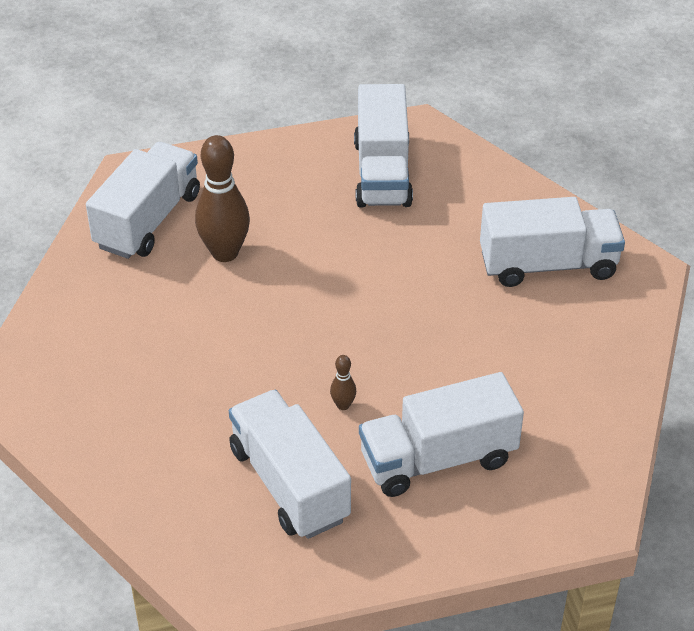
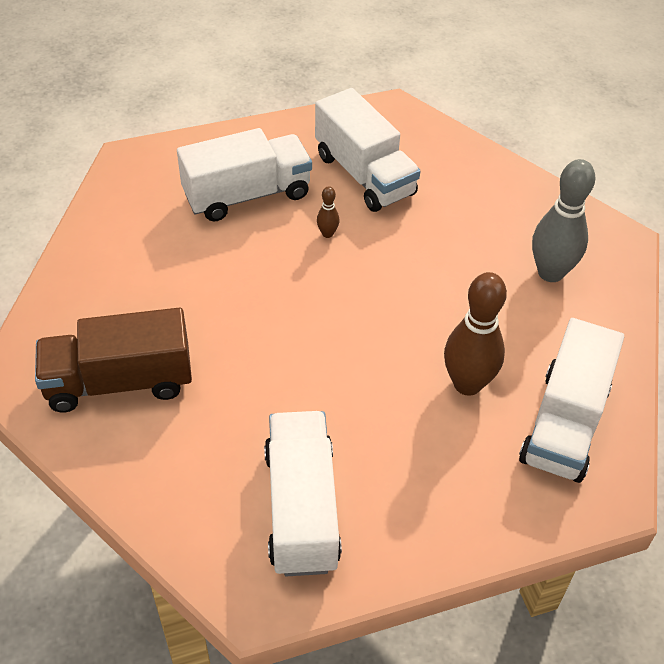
camera: 175 degrees right, 5 degrees up
white truck [480,197,625,287] -> brown truck [35,308,192,412]
none -> grey bowling pin [532,159,595,282]

